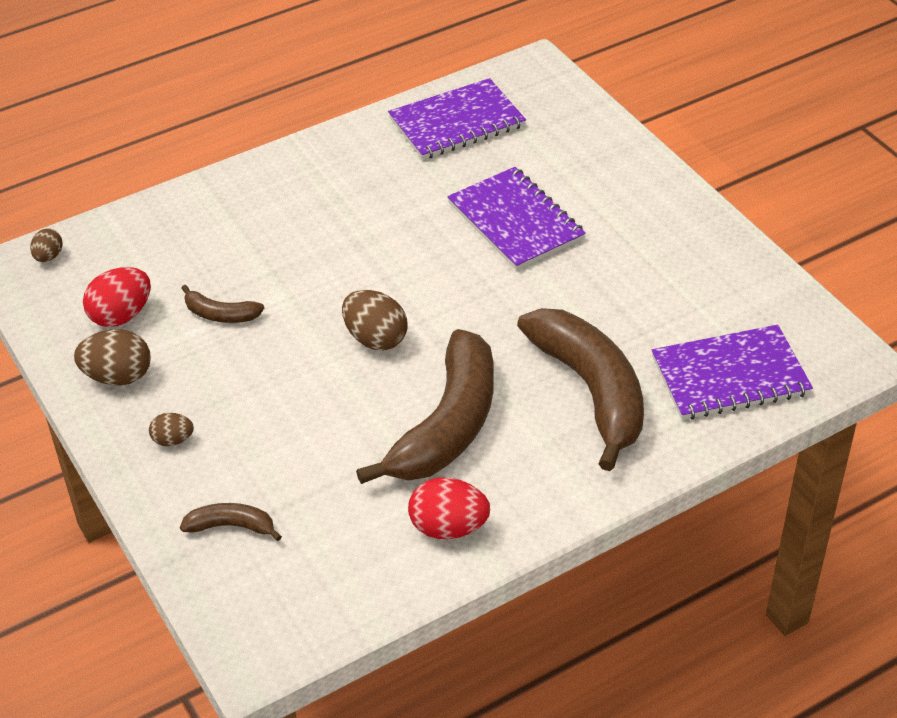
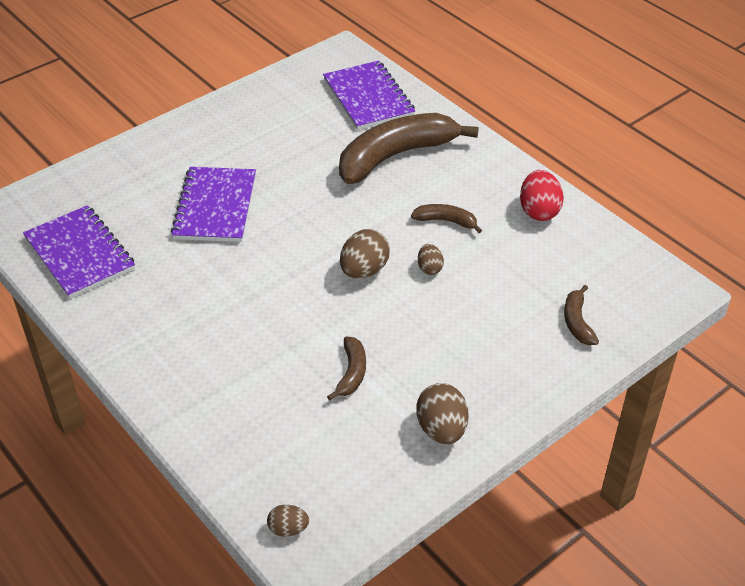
camera: 100 degrees left, 0 degrees up
red egg [83,267,151,327] -> none
brown egg [149,413,194,446] -> brown egg moved to [418,244,444,275]
brown banana [356,329,493,484] -> brown banana [411,204,482,233], size x0.44
purple notebook [447,167,586,270] -> purple notebook turned 45 degrees counterclockwise [171,167,256,242]

